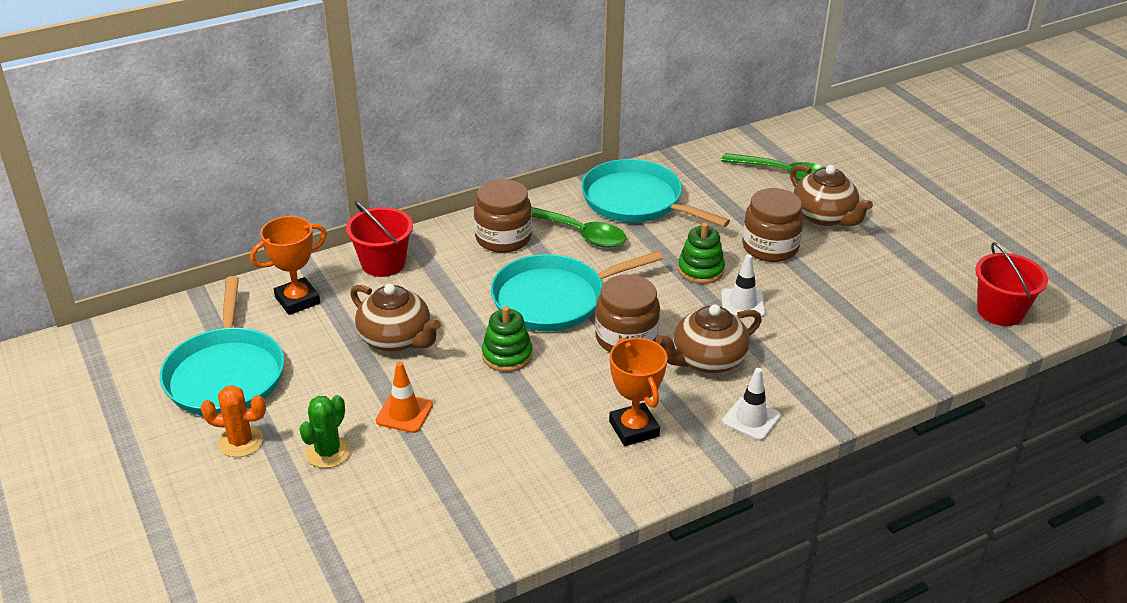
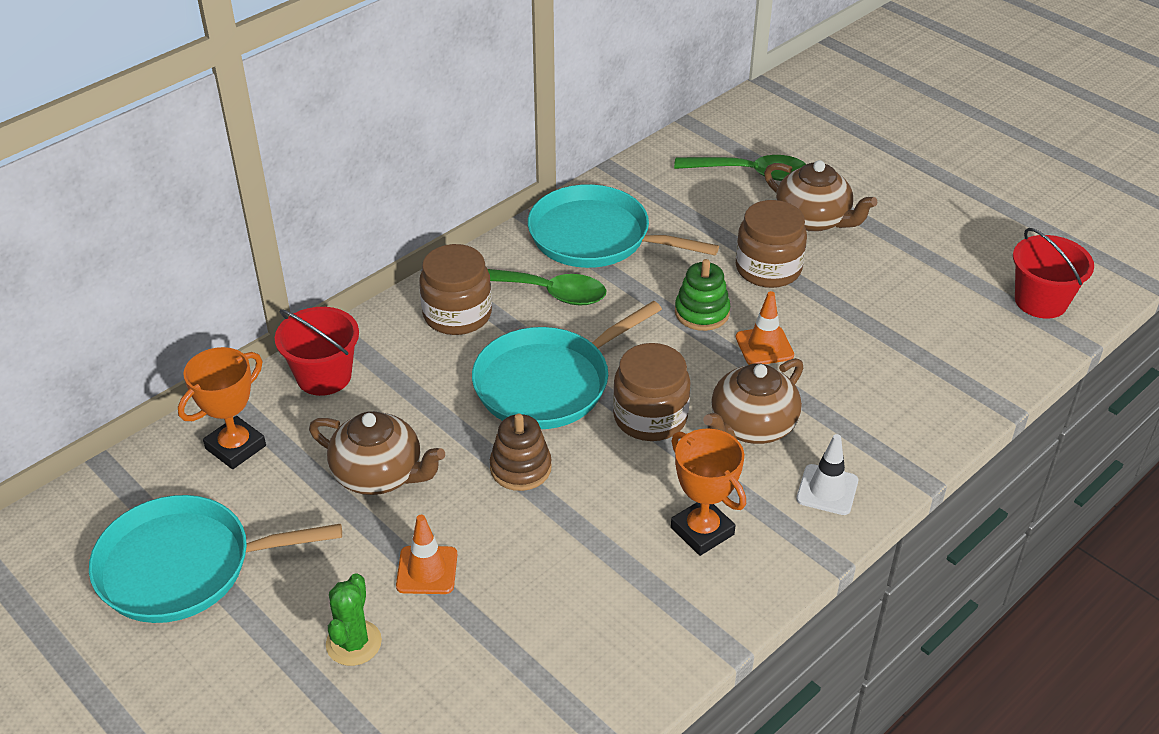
camera: 15 degrees left, 5 degrees up
turquoise pan [160,276,284,416] -> turquoise pan turned 105 degrees clockwise [89,495,342,623]
orange cactus [201,385,266,457] -> none
green stacking toy [482,306,533,372] -> brown stacking toy [490,414,552,491]
white traffic cone [721,254,765,318] -> orange traffic cone [736,291,794,365]

